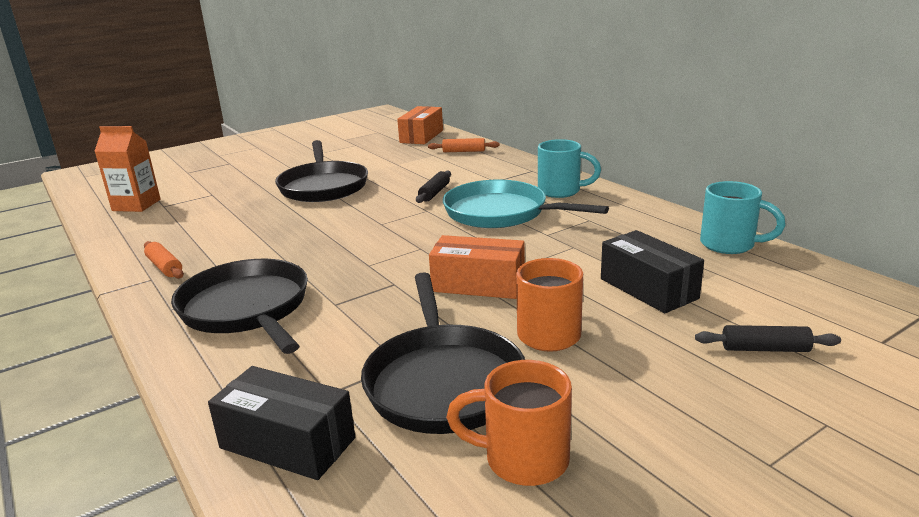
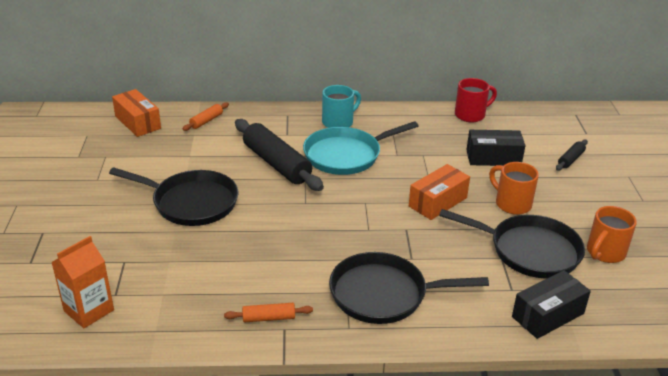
camera: 60 degrees left, 10 degrees up
black rolling pin [416,171,451,203] -> black rolling pin [235,119,324,191], size x2.14
turquoise mug [700,181,786,254] -> red mug [455,78,497,123]

